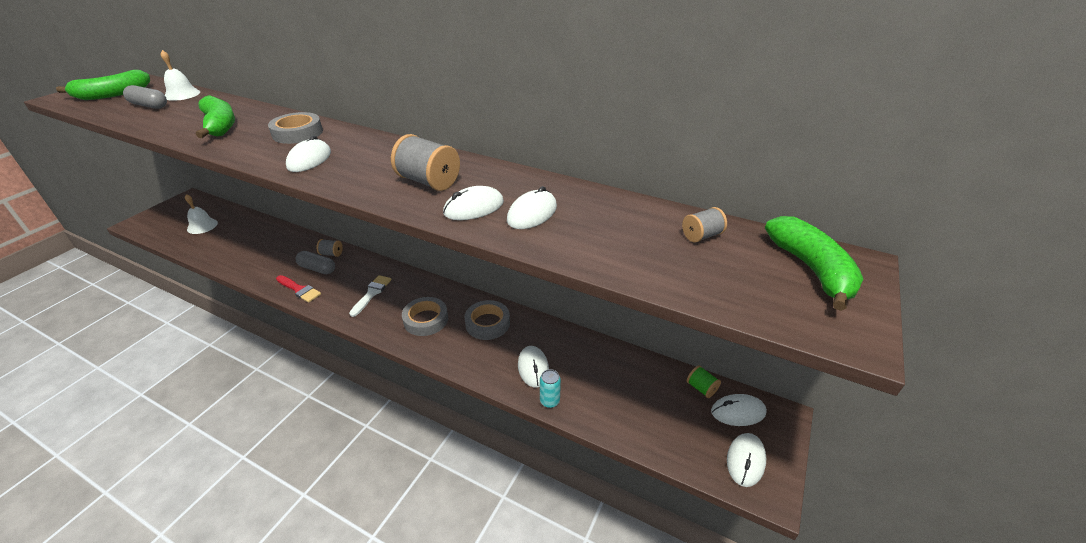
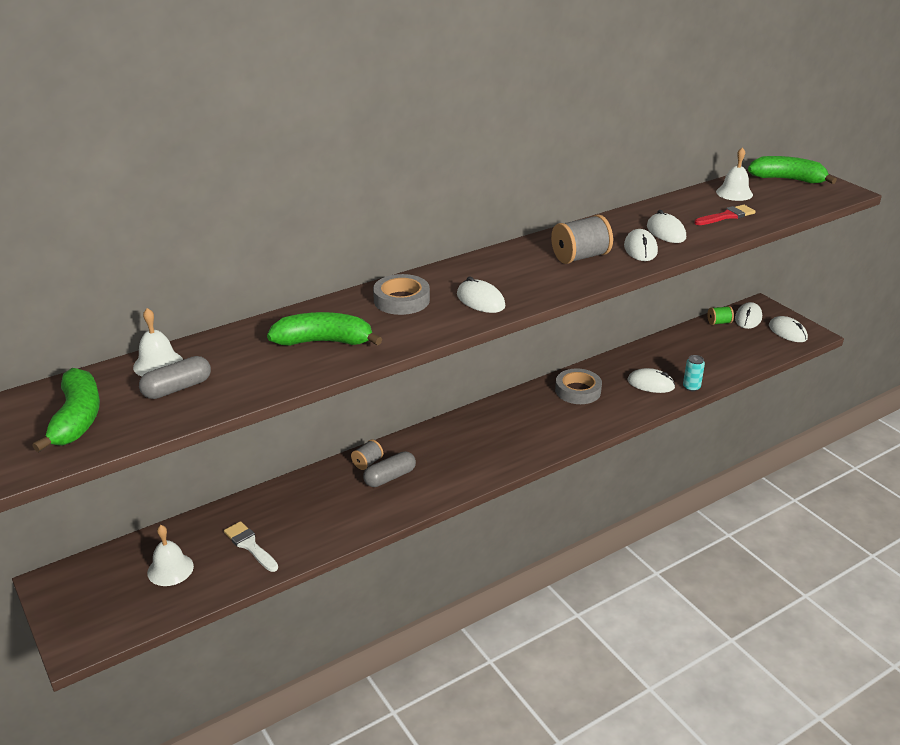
camera: 60 degrees left, 5 degrees down
red brush [276,275,321,303] -> red brush moved to [694,205,756,225]
white brush [349,275,392,317] -> white brush moved to [224,521,278,572]
grey tape [402,297,448,336] -> none
grey spool [682,207,727,243] -> white bell [716,147,753,201]

